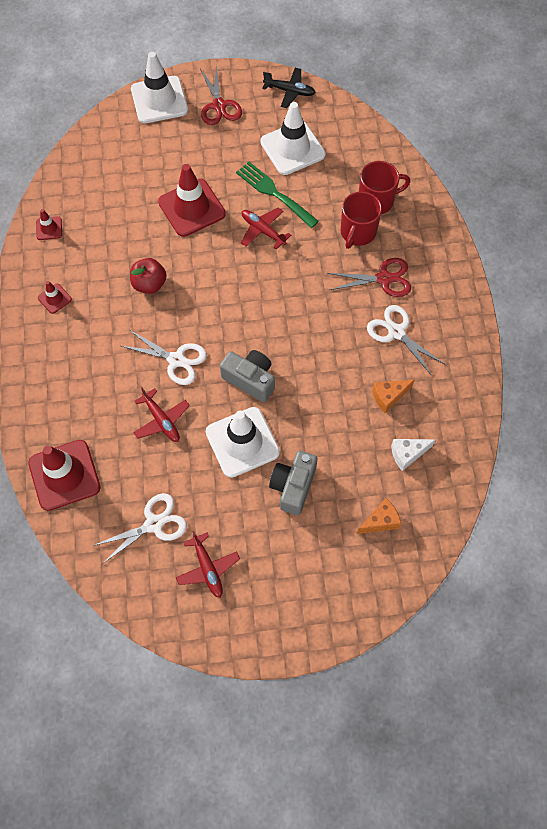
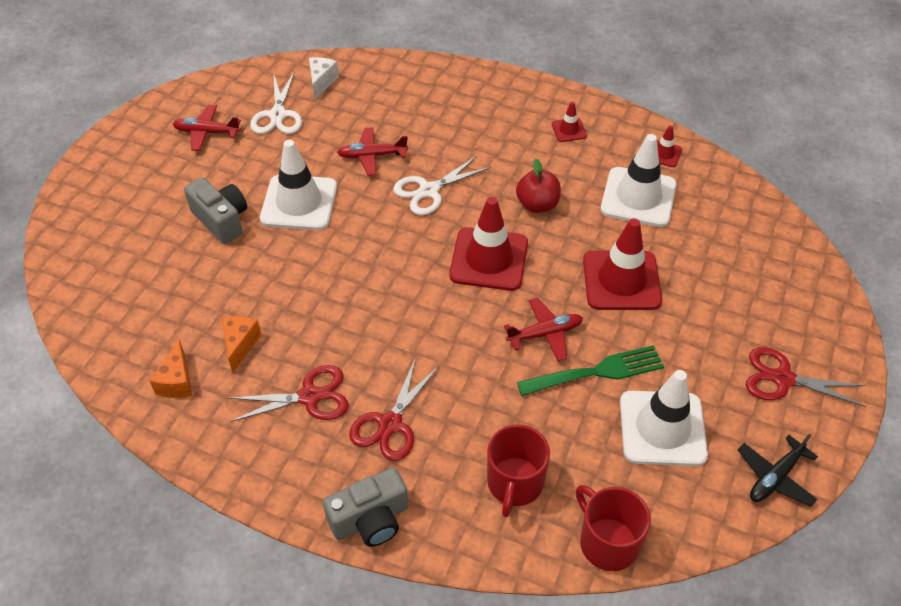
camera: 120 degrees right, 15 degrees down
red traffic cone [28,440,101,511] -> red traffic cone moved to [449,197,528,291]
white traffic cone [131,52,188,123] -> white traffic cone moved to [601,134,677,227]
grey camera [220,350,275,402] -> grey camera moved to [323,467,408,547]
red mug [341,191,382,249] -> red mug moved to [575,485,651,571]
orange cheese [357,498,401,534] -> orange cheese moved to [149,340,193,398]
white scissors [367,305,446,376] -> red scissors [227,365,349,422]
white cheese [391,439,436,471] -> white cheese moved to [309,57,339,100]

